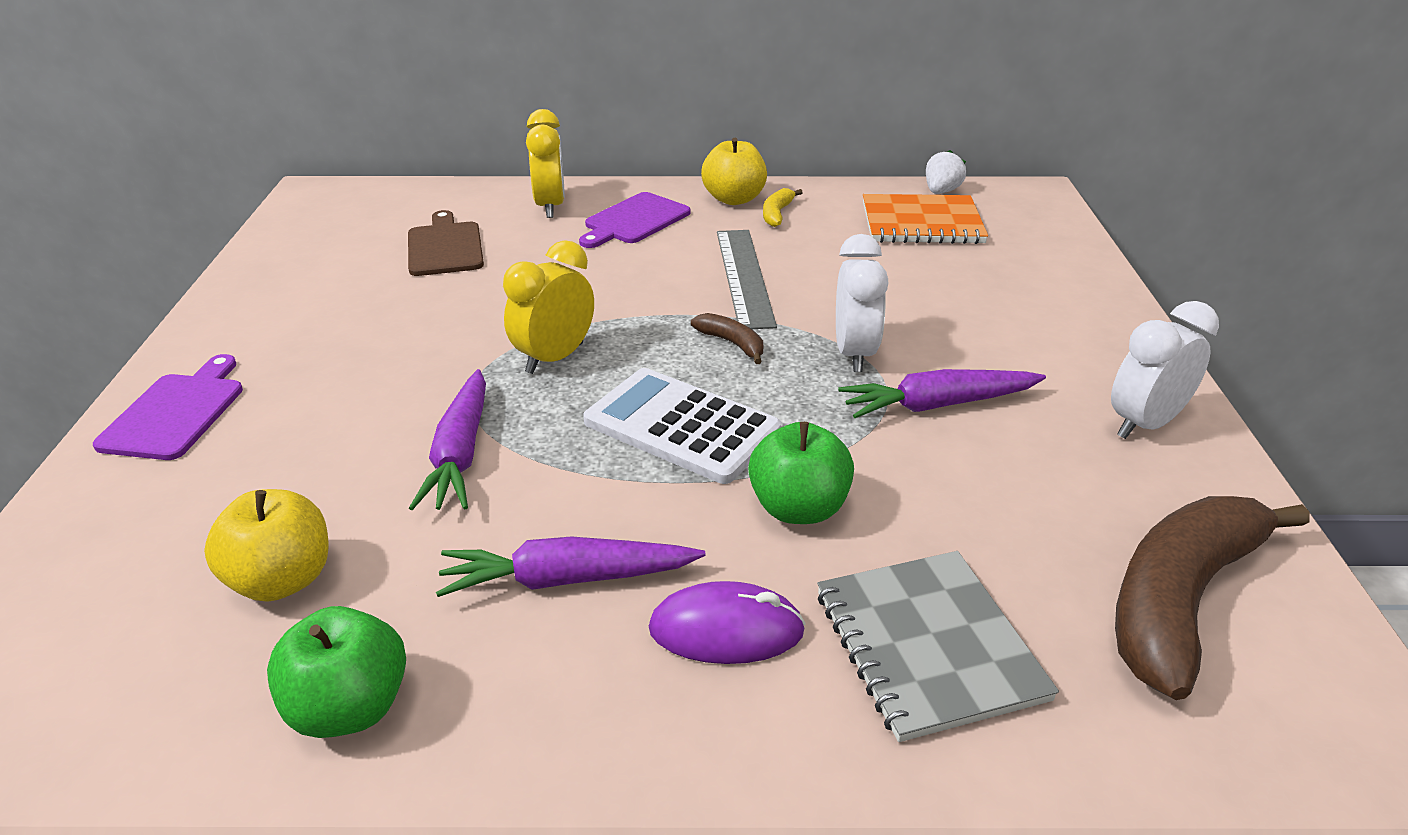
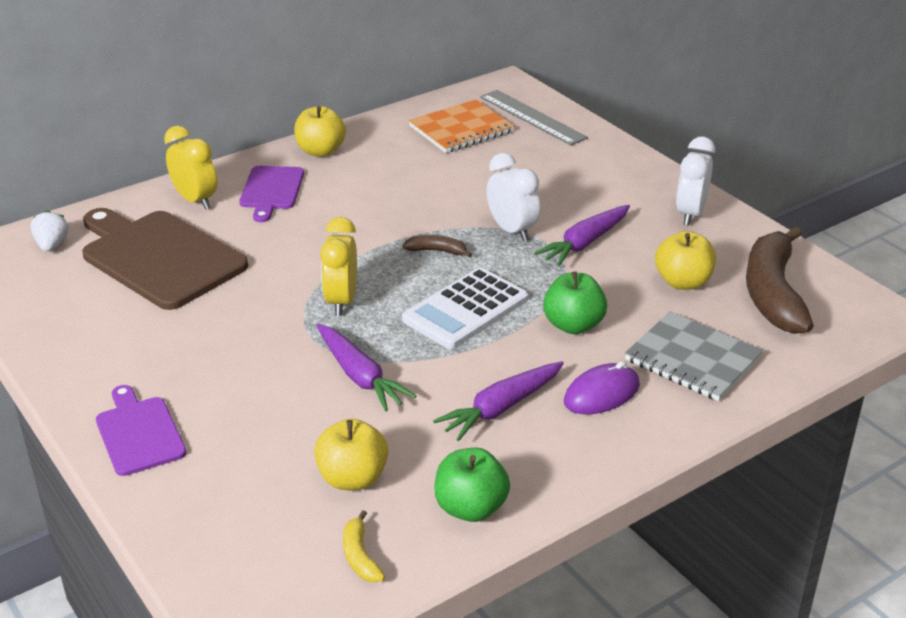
camera: 35 degrees left, 0 degrees up
brown cutting board [408,210,484,276] -> brown cutting board [82,208,248,310], size x1.80
white calculator [583,368,781,484] -> white calculator turned 45 degrees counterclockwise [402,267,528,349]
grey ruler [717,230,777,329] -> grey ruler moved to [480,90,588,146]
yellow banana [763,188,803,227] -> yellow banana moved to [343,510,385,582]
white strawberry [926,150,966,194] -> white strawberry moved to [30,210,69,252]
none -> yellow apple [655,231,716,290]

